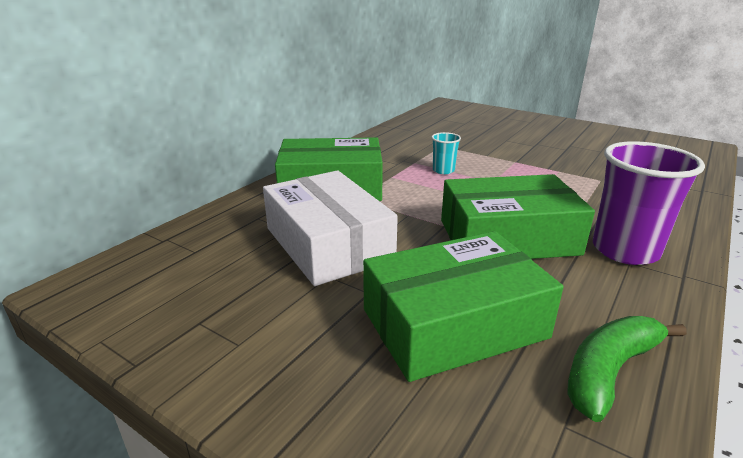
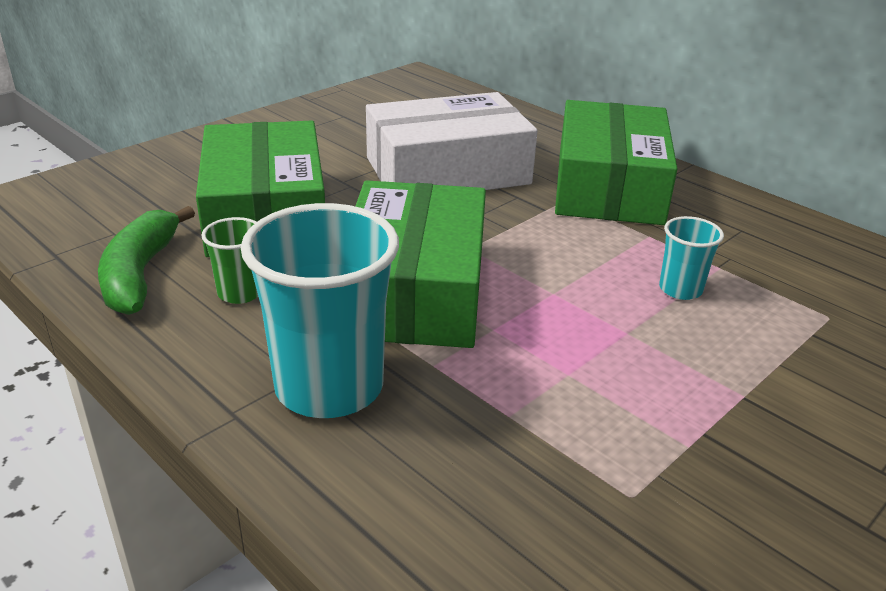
camera: 100 degrees right, 5 degrees up
green banana [567,316,687,422] -> green banana turned 150 degrees counterclockwise [98,206,195,315]
purple cup [593,141,705,265] -> turquoise cup [241,203,399,418]
none -> green cup [201,217,258,304]

